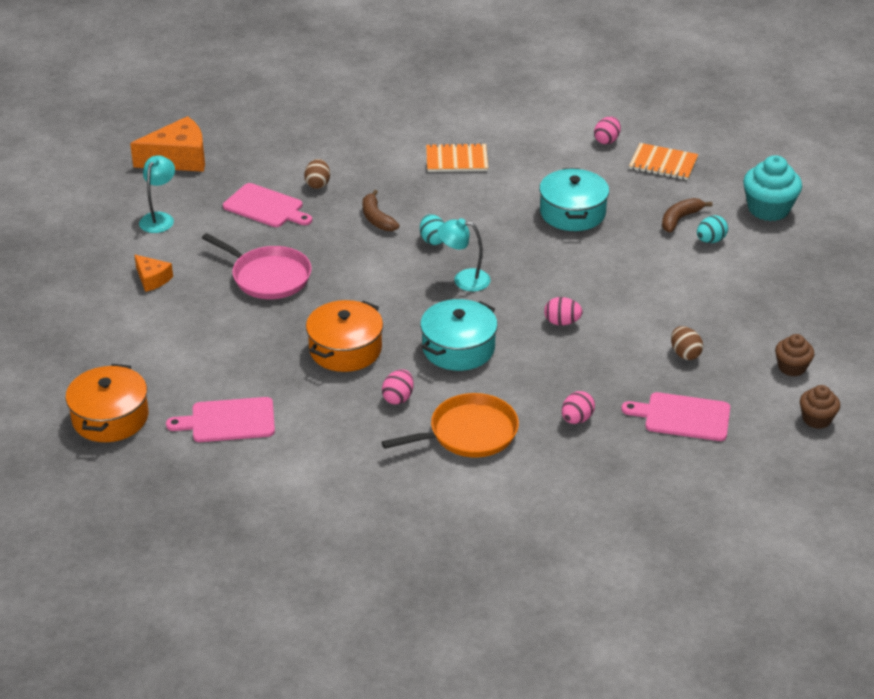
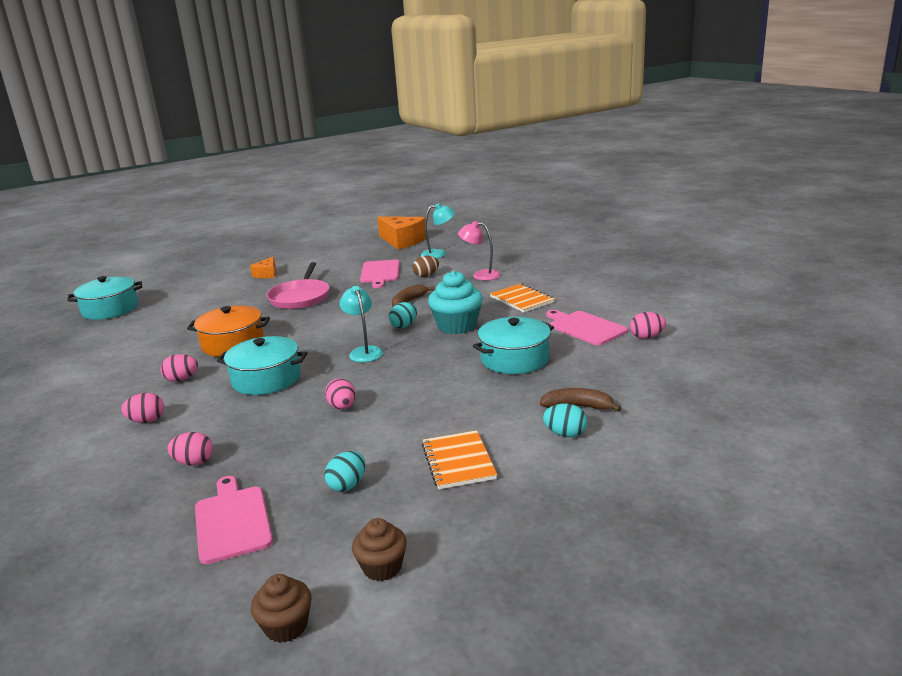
camera: 60 degrees right, 15 degrees down
orange pot [66,364,148,442] -> turquoise pot [67,276,142,320]
turquoise lamp [139,155,175,233] -> turquoise lamp moved to [421,203,455,258]
pink cutting board [166,397,275,442] -> pink cutting board moved to [546,310,628,345]
orange pan [382,393,519,458] -> pink egg [121,393,164,423]
orange notebook [629,143,698,180] -> orange notebook moved to [422,430,497,489]
brown egg [671,326,703,360] -> turquoise egg [324,451,366,492]
turquoise cupcake [743,155,802,221] -> turquoise cupcake moved to [428,271,483,334]
none -> pink lamp [458,221,501,281]

